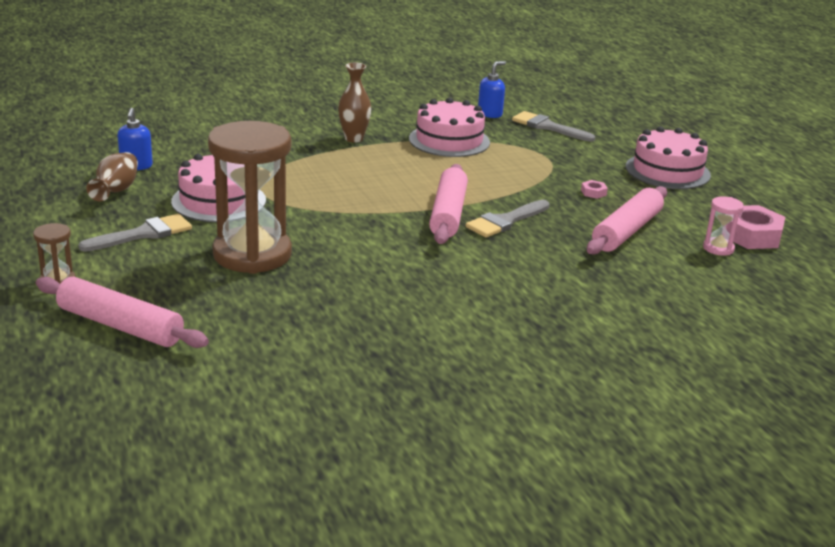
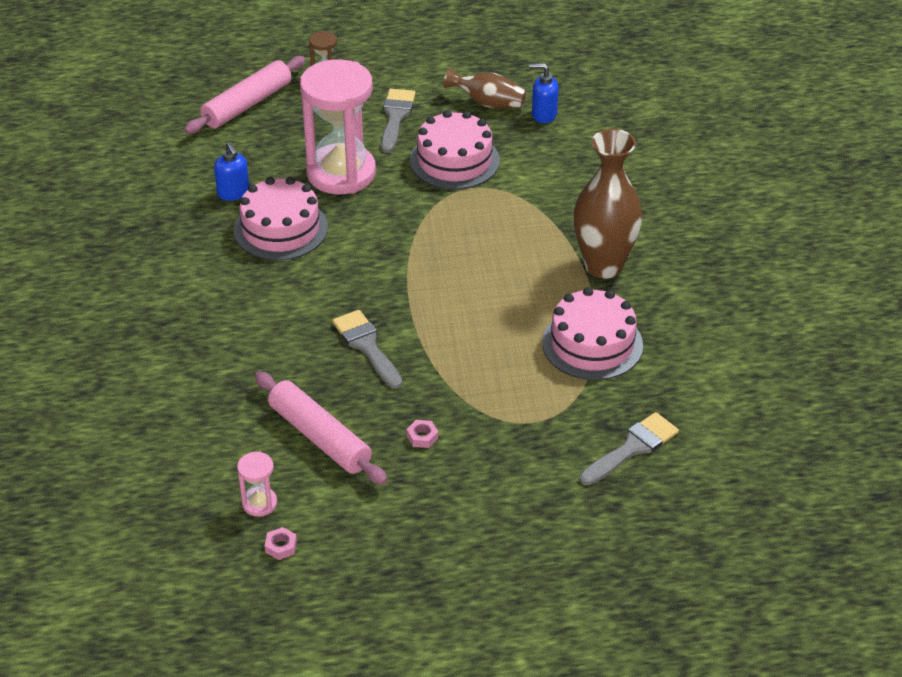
camera: 105 degrees right, 15 degrees up
grey brush [78,214,192,252] -> grey brush turned 150 degrees counterclockwise [381,89,416,153]
brown hourglass [208,121,292,274] -> pink hourglass [300,59,376,194]
brown vase [338,63,371,143] -> brown vase [573,129,643,279], size x1.74
pink rolling pin [429,164,468,244] -> none
blue soap dispenser [478,61,506,118] -> blue soap dispenser moved to [214,142,249,201]
pink cake [626,126,711,189] -> pink cake moved to [234,177,328,260]
pink nut [727,205,785,249] -> pink nut [265,527,297,560], size x0.44

